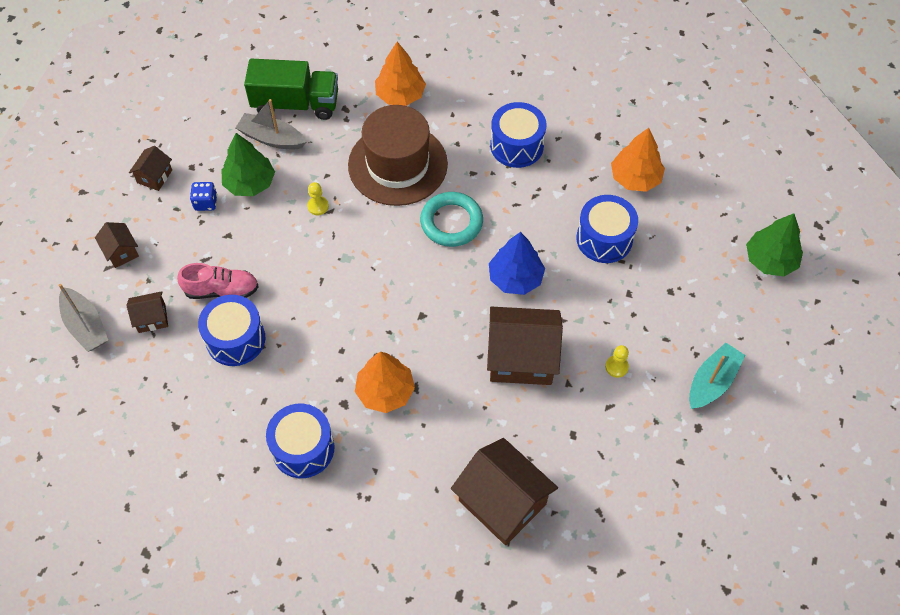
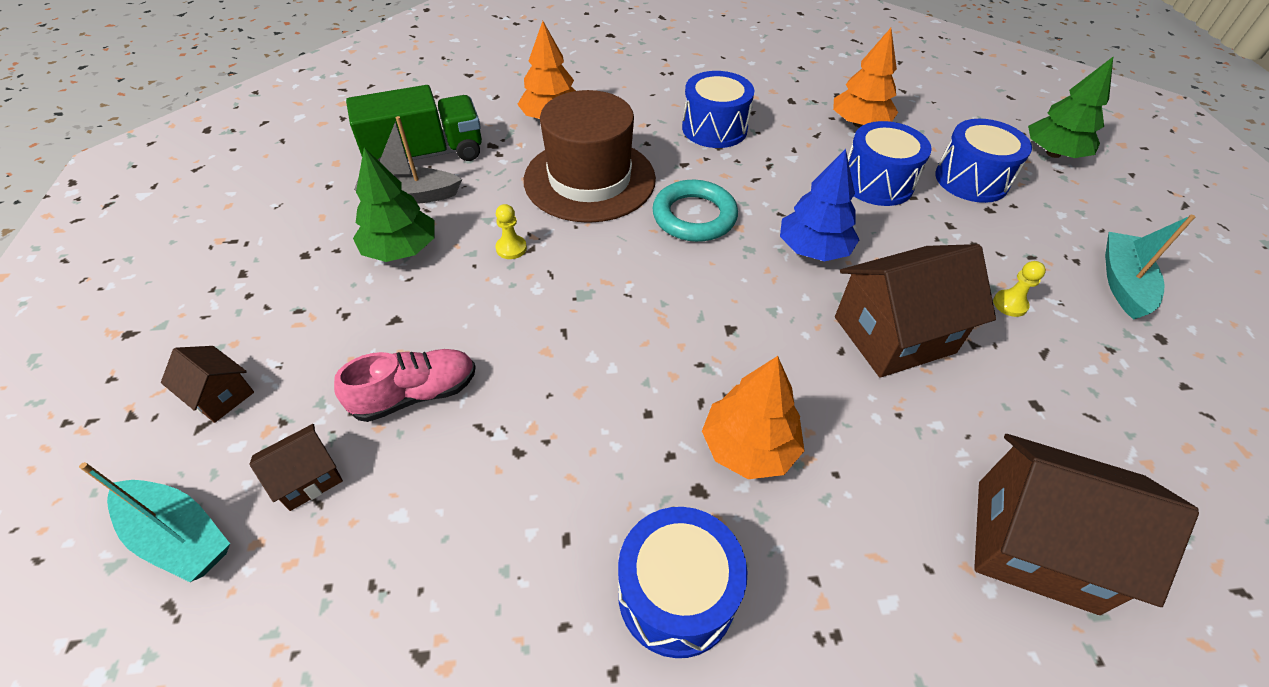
camera: 25 degrees left, 10 degrees down
grey boat [58,284,108,352] -> turquoise boat [79,462,230,582]
brown house [129,146,172,191] -> none
blue dice [190,182,217,211] -> none
blue drum [198,295,265,366] -> blue drum moved to [935,119,1032,203]

